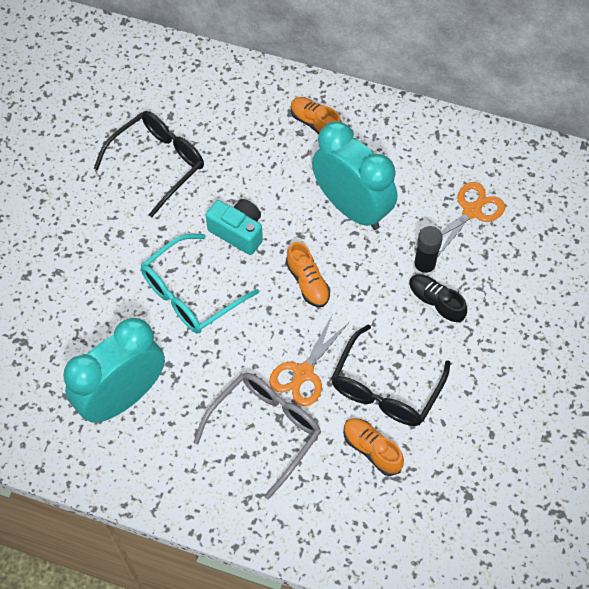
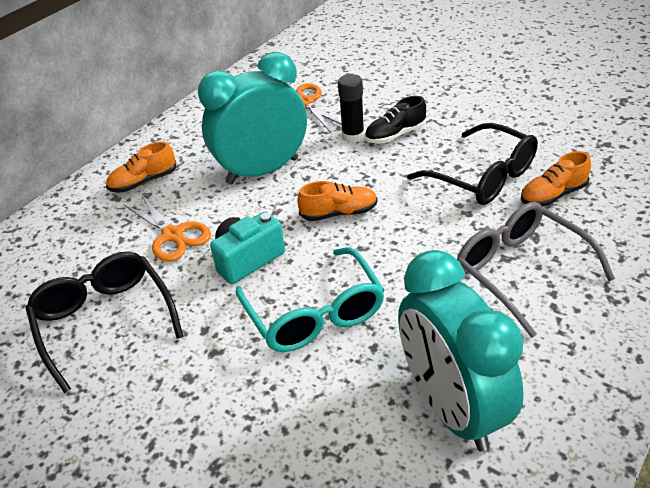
camera: 70 degrees left, 20 degrees down
orange scissors [269,315,348,406] -> orange scissors moved to [123,194,211,262]

